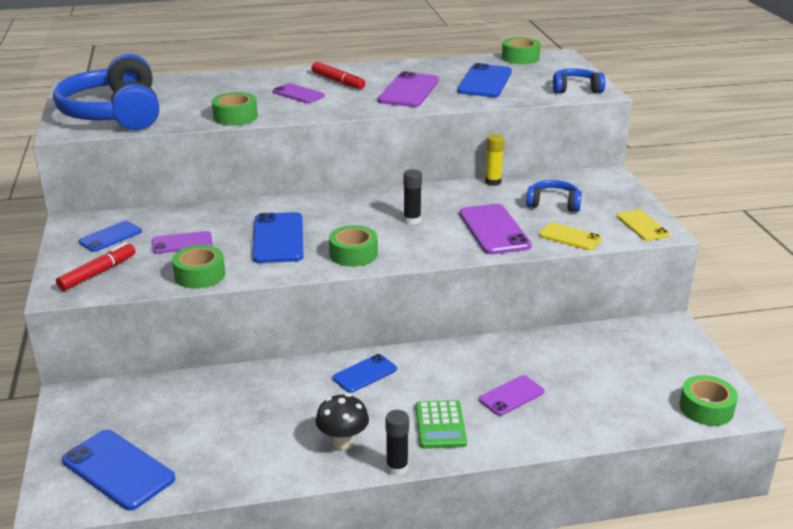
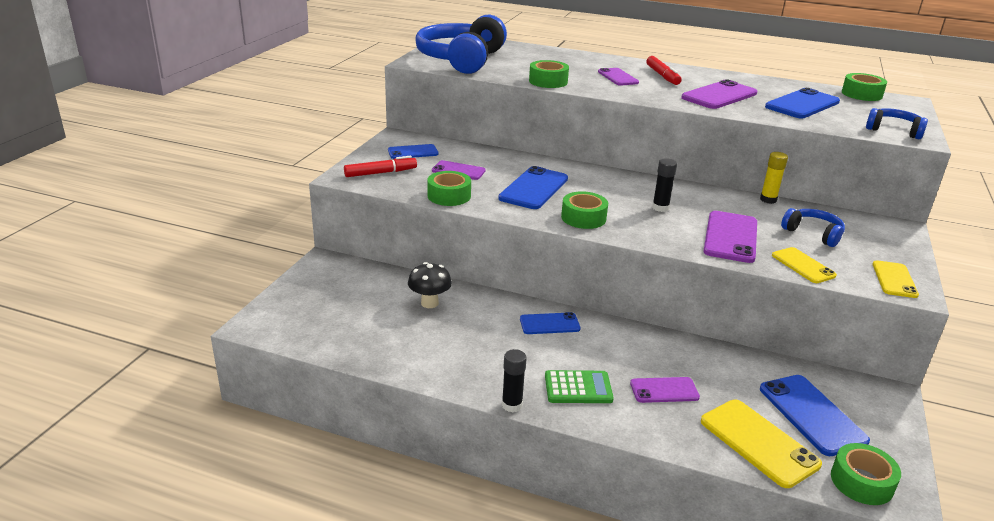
camera: 30 degrees right, 0 degrees up
blue phone [62,430,175,510] -> blue phone moved to [760,375,870,456]
black mushroom [315,394,369,450] -> black mushroom moved to [408,262,452,308]
green calculator [415,400,467,449] -> green calculator turned 120 degrees counterclockwise [545,370,614,403]
none -> yellow phone [701,399,822,488]

